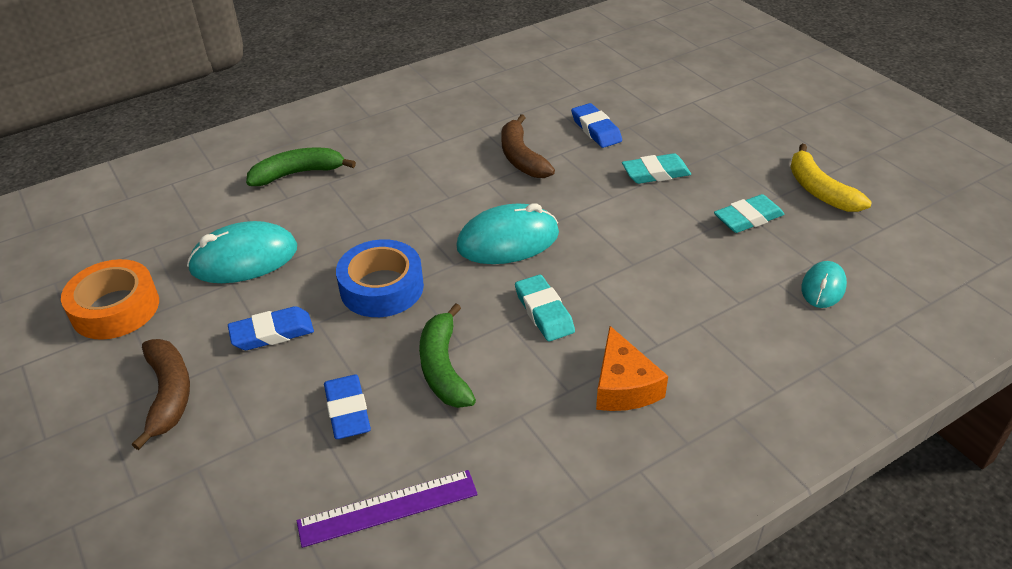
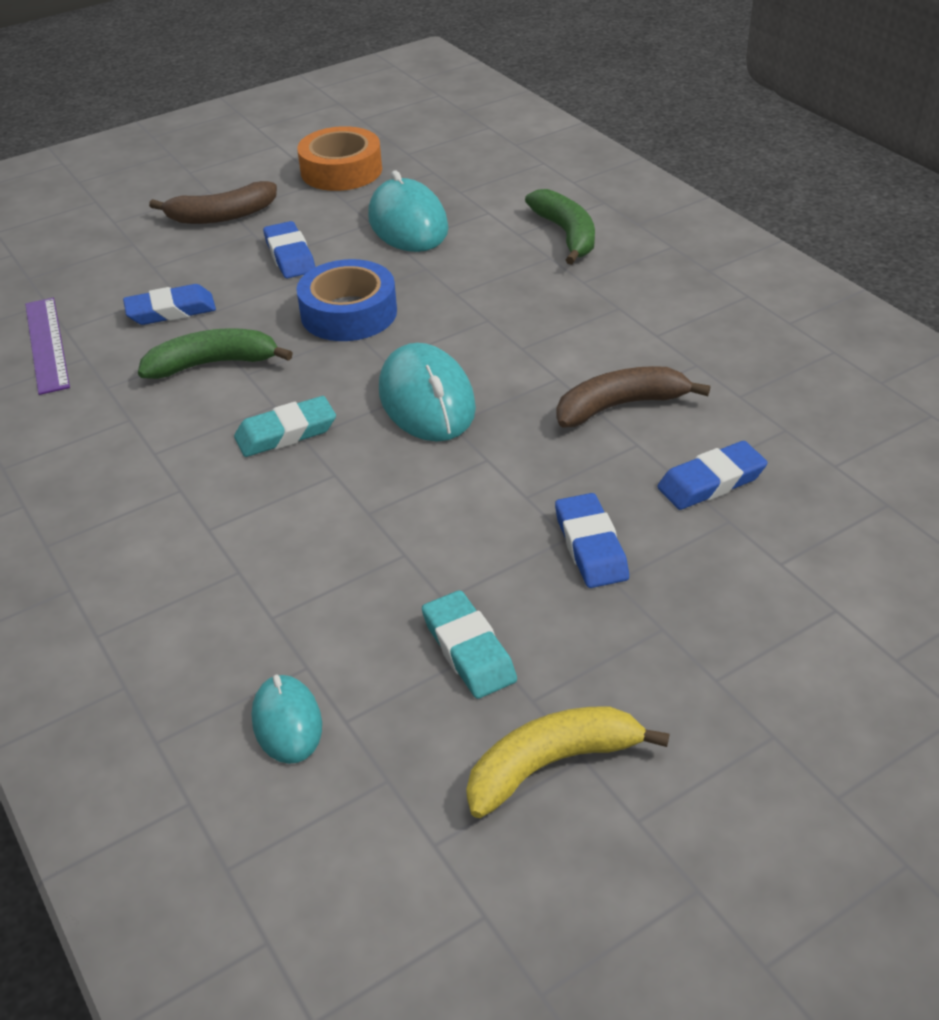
camera: 90 degrees right, 0 degrees up
orange cheese [596,326,668,411] -> none
turquoise eraser [622,153,691,184] -> blue eraser [555,493,629,588]
turquoise mouse [801,261,847,308] -> turquoise mouse turned 45 degrees clockwise [252,675,322,764]

